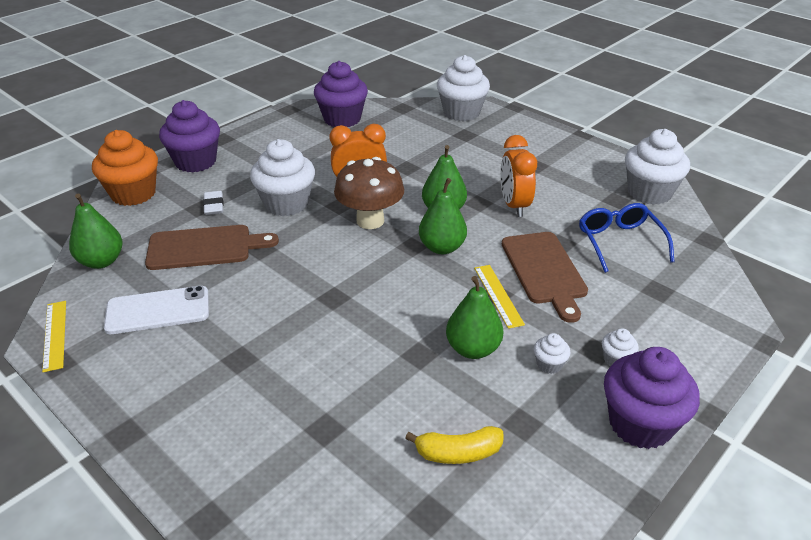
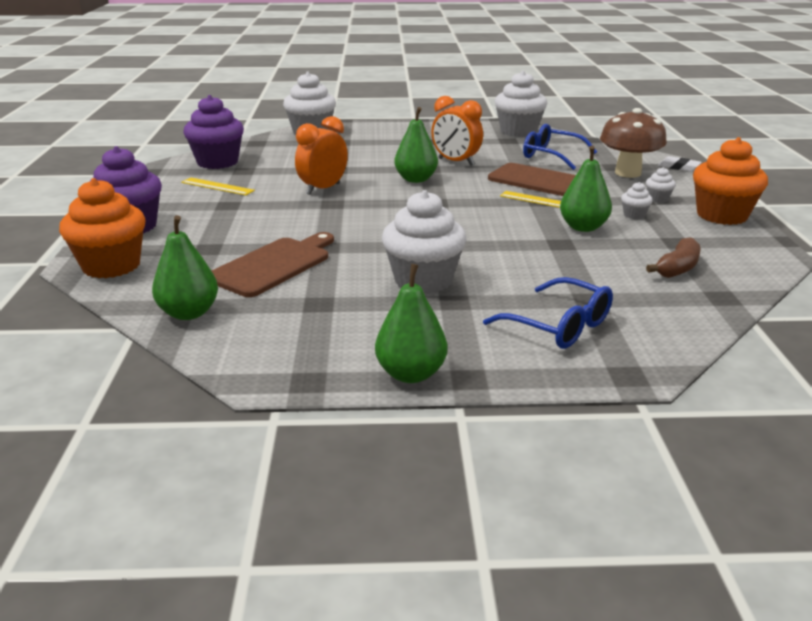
camera: 45 degrees left, 10 degrees down
yellow ruler [42,301,66,372] -> yellow ruler moved to [181,178,255,195]
white phone [104,286,209,334] -> none
white eraser [203,191,224,215] -> white eraser moved to [658,156,702,172]
white cupcake [250,139,315,216] -> white cupcake moved to [382,190,466,294]
brown mushroom [334,157,404,229] -> brown mushroom moved to [600,108,667,178]
yellow banana [405,426,504,464] -> brown banana [646,237,701,278]
green pear [419,178,467,254] -> green pear moved to [375,264,447,383]
purple cupcake [604,347,700,449] -> orange cupcake [693,137,768,225]
none -> blue glasses [483,277,613,349]

